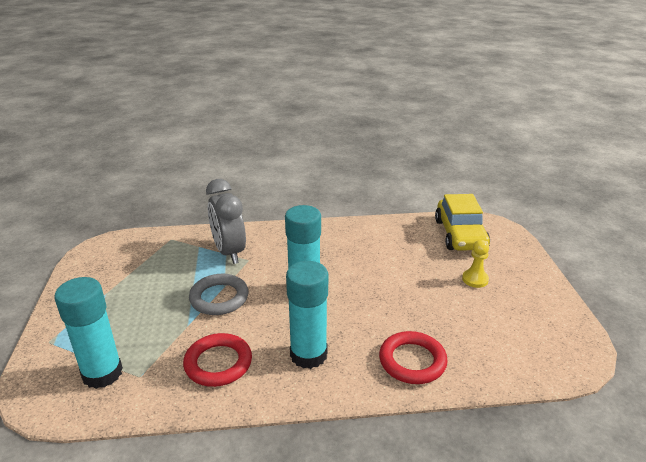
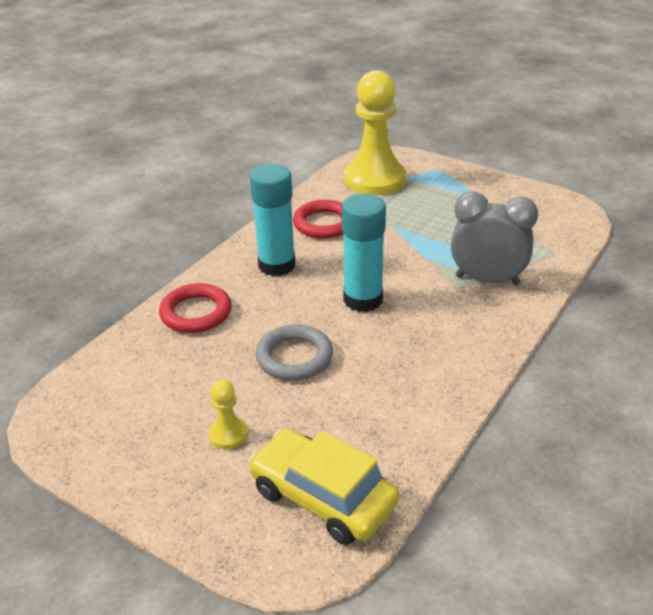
camera: 130 degrees right, 5 degrees up
turquoise glue stick [55,277,123,389] -> yellow pawn [344,70,406,195]
grey ring [189,274,249,315] -> grey ring moved to [256,325,333,380]

